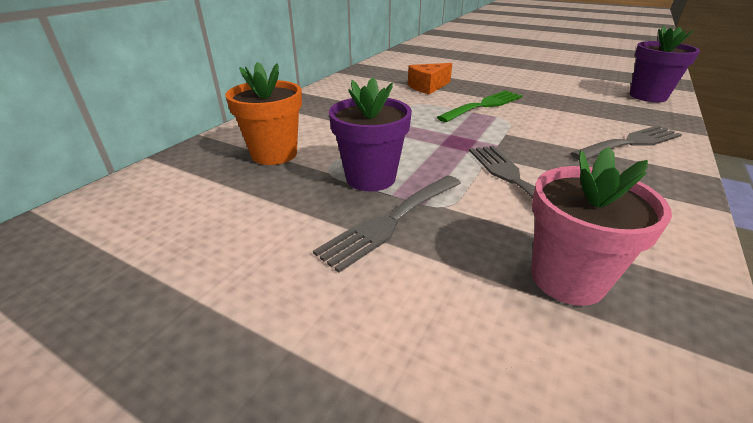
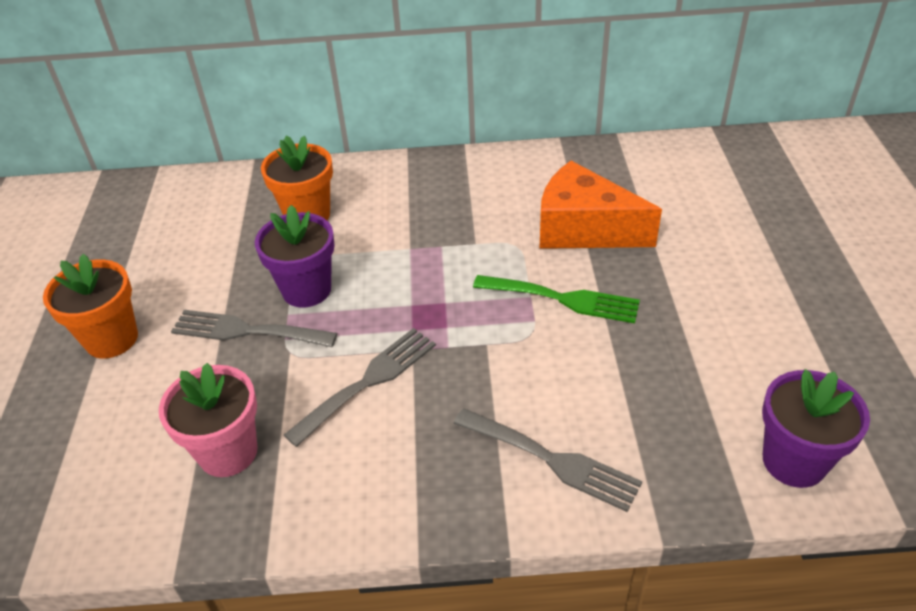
camera: 60 degrees right, 10 degrees up
orange cheese [408,63,452,94] -> orange cheese [540,161,662,249], size x1.66
none -> orange flower pot [43,254,138,359]

